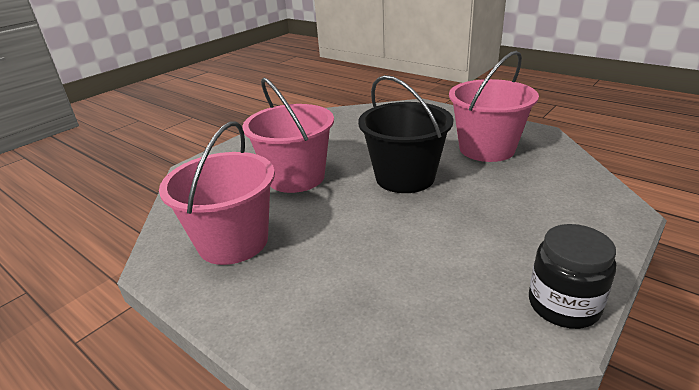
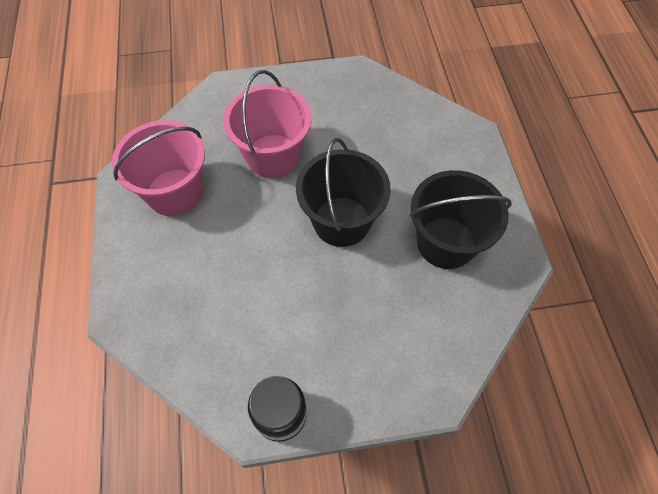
camera: 40 degrees right, 30 degrees up
pink bucket [449,51,539,162] -> black bucket [409,170,512,269]

